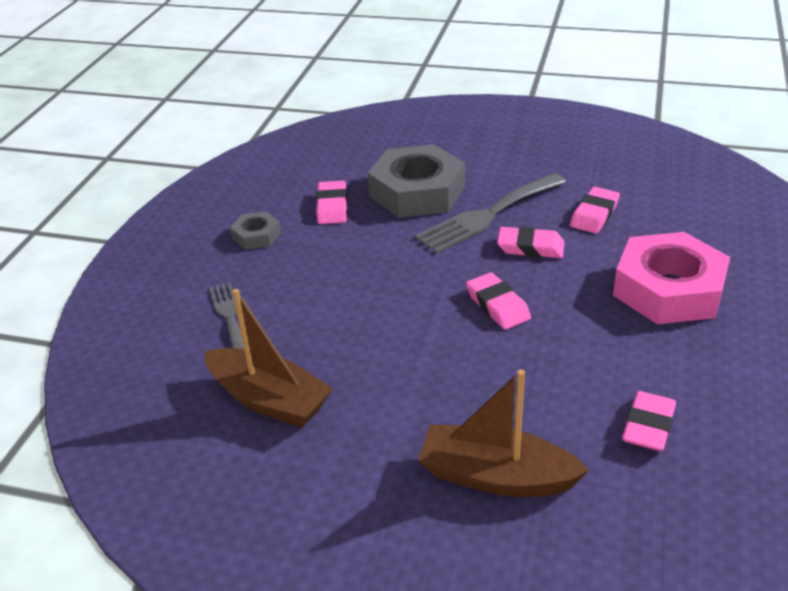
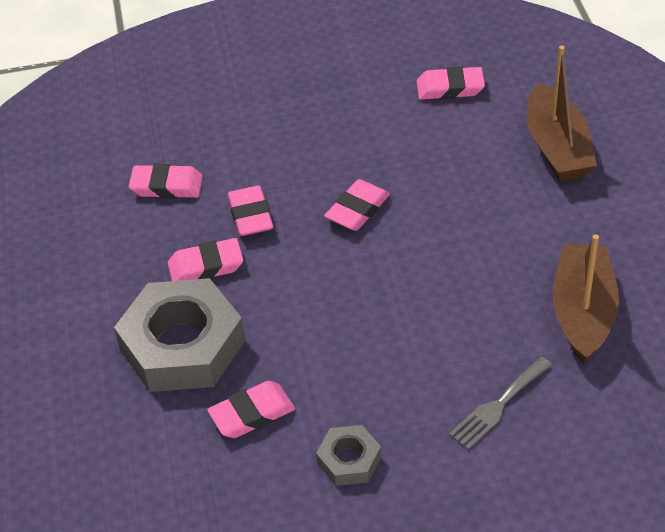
camera: 115 degrees left, 10 degrees up
grey fork [415,173,566,253] -> pink eraser [168,238,243,281]
pink nut [613,232,730,324] -> none

